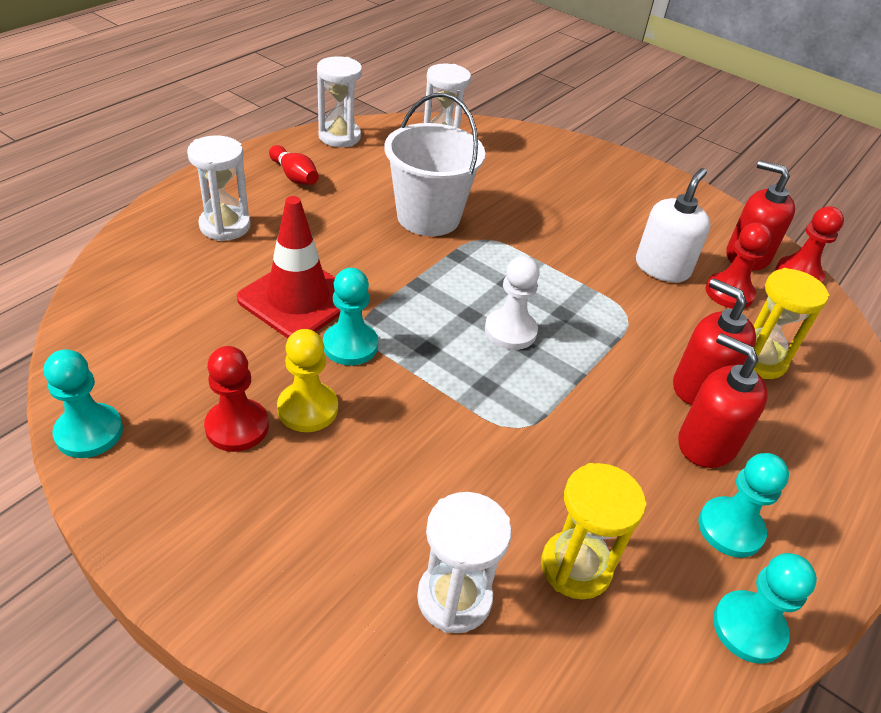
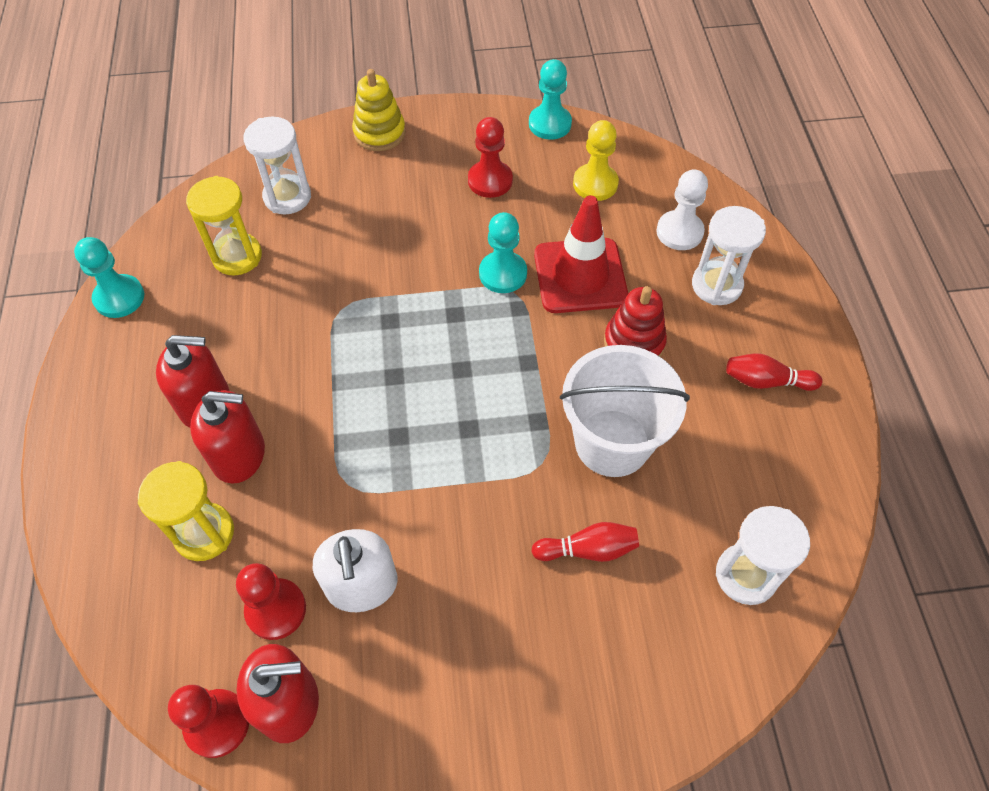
camera: 140 degrees right, 15 degrees up
yellow pawn [277,329,338,432] -> yellow pawn moved to [573,120,619,201]
white hourglass [317,56,362,147] -> none
white pawn [485,256,540,350] -> white pawn moved to [656,169,708,250]
turquoise pawn [698,453,789,558] -> none
none -> yellow stacking toy [352,69,406,151]
none -> red bowling pin [531,522,639,562]
none -> red stacking toy [604,286,667,357]

